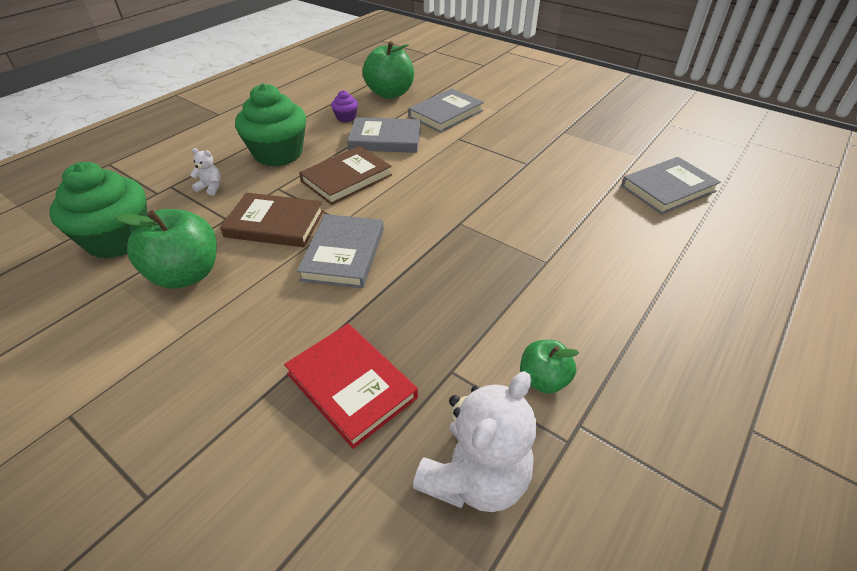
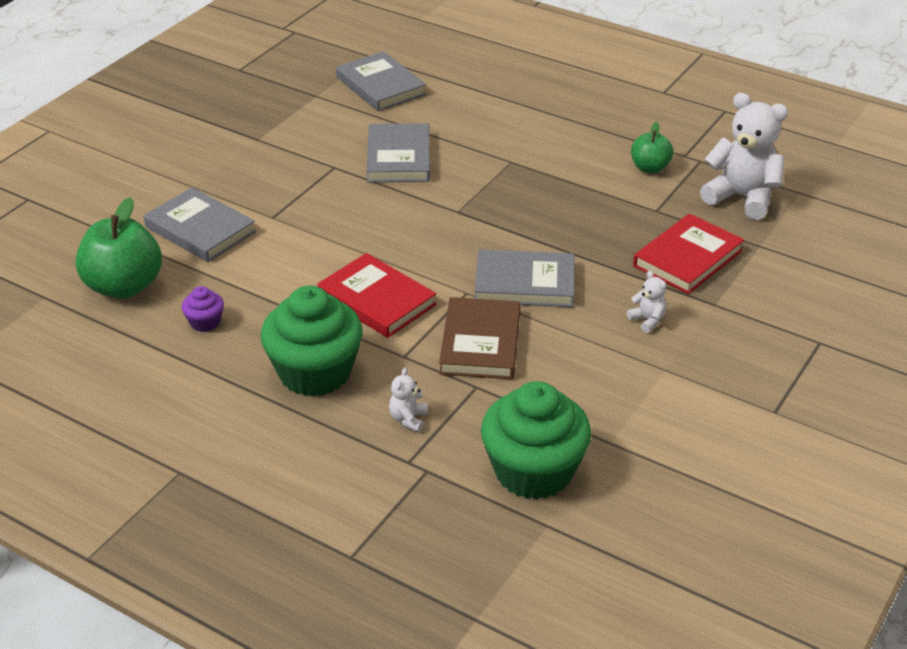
camera: 95 degrees left, 5 degrees down
green apple [114,209,217,289] -> none
brown book [299,146,392,205] -> red book [317,253,436,338]
grey book [347,117,421,153] -> grey book moved to [367,123,430,182]
none -> white teddy bear [627,271,666,333]

